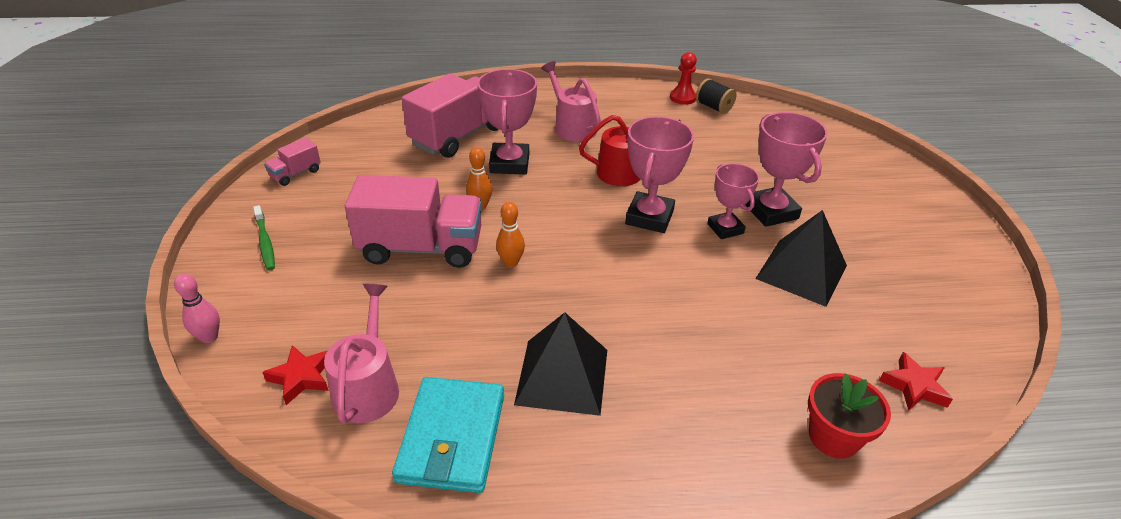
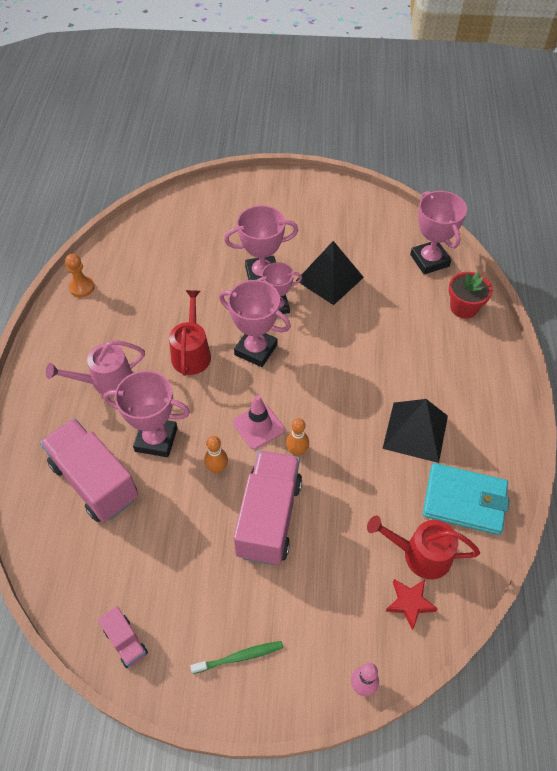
camera: 80 degrees left, 15 degrees up
pink watering can [324,284,399,424] -> red watering can [367,516,480,579]
red pawn [670,52,697,105] -> orange pawn [65,254,95,297]
black spool [696,78,737,114] -> none
red star [879,352,953,411] -> pink trophy [410,191,467,274]
none -> pink traffic cone [233,395,285,449]

